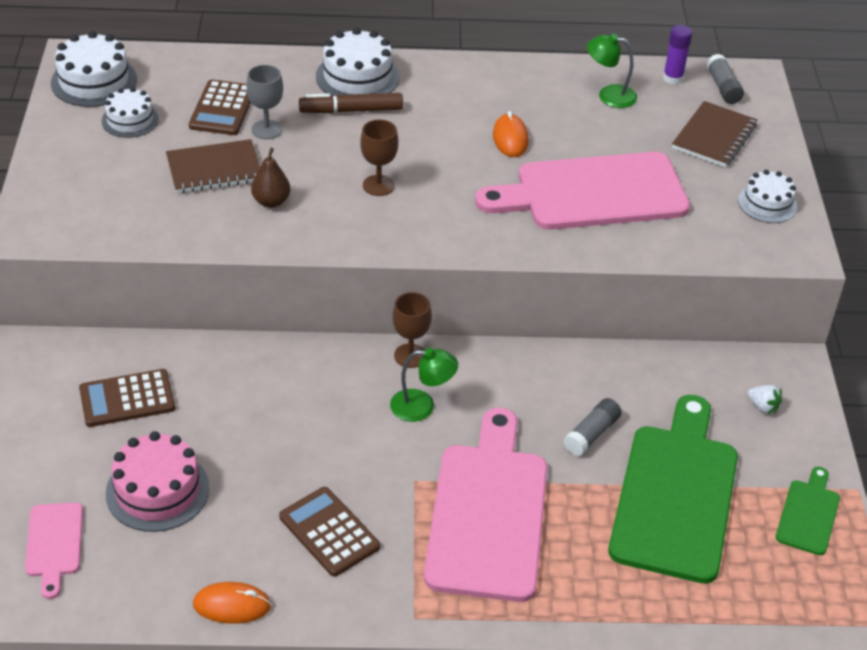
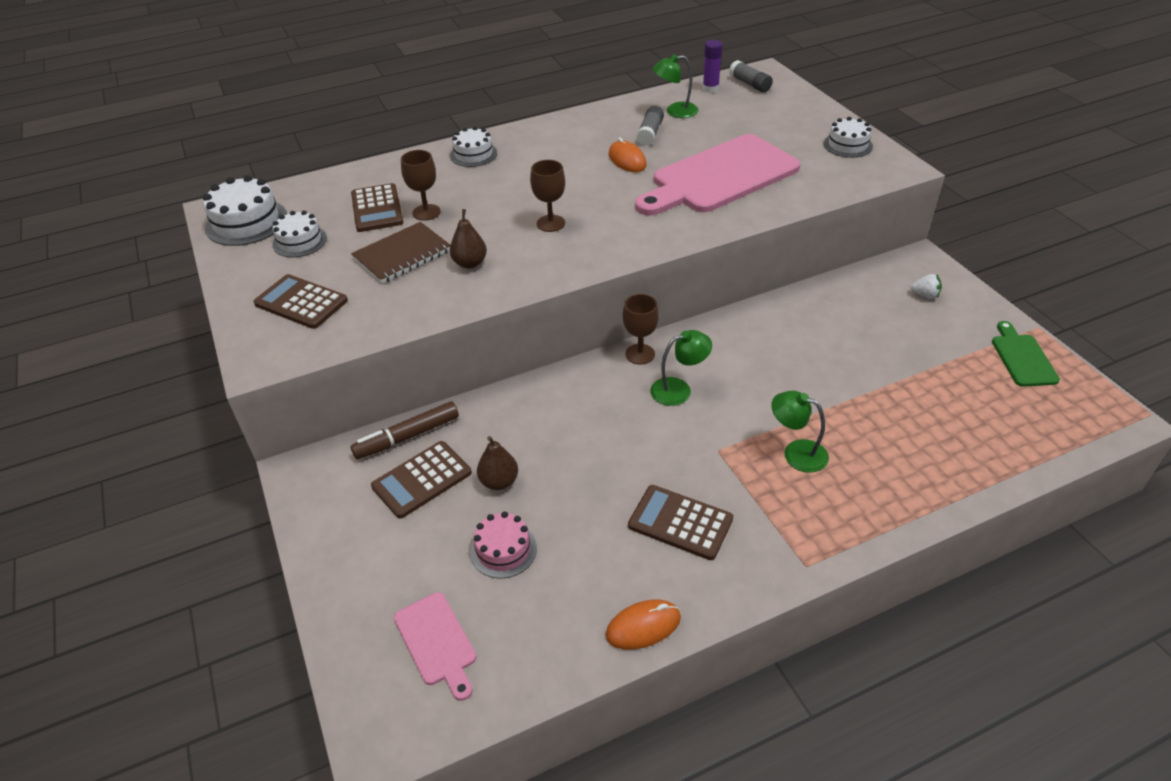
camera: 20 degrees left, 0 degrees up
pink cake [106,431,209,532] -> pink cake [470,511,537,578], size x0.65
grey goblet [246,65,283,139] -> brown goblet [401,150,441,221]
brown marker [299,93,403,113] -> brown marker moved to [351,401,459,459]
white cake [316,28,399,96] -> white cake [450,126,497,167], size x0.65
pink cutting board [424,408,548,602] -> green lamp [771,391,829,473]
grey glue stick [563,398,622,456] -> grey glue stick moved to [636,106,664,146]
green cutting board [608,395,738,583] -> none
brown notebook [672,101,757,167] -> none
none -> brown calculator [253,274,348,329]
none -> brown pear [477,436,518,490]

